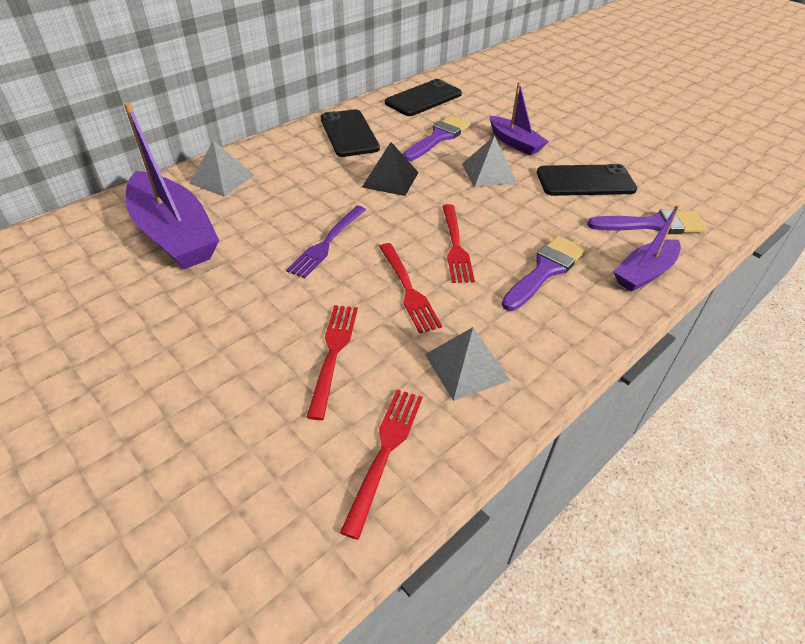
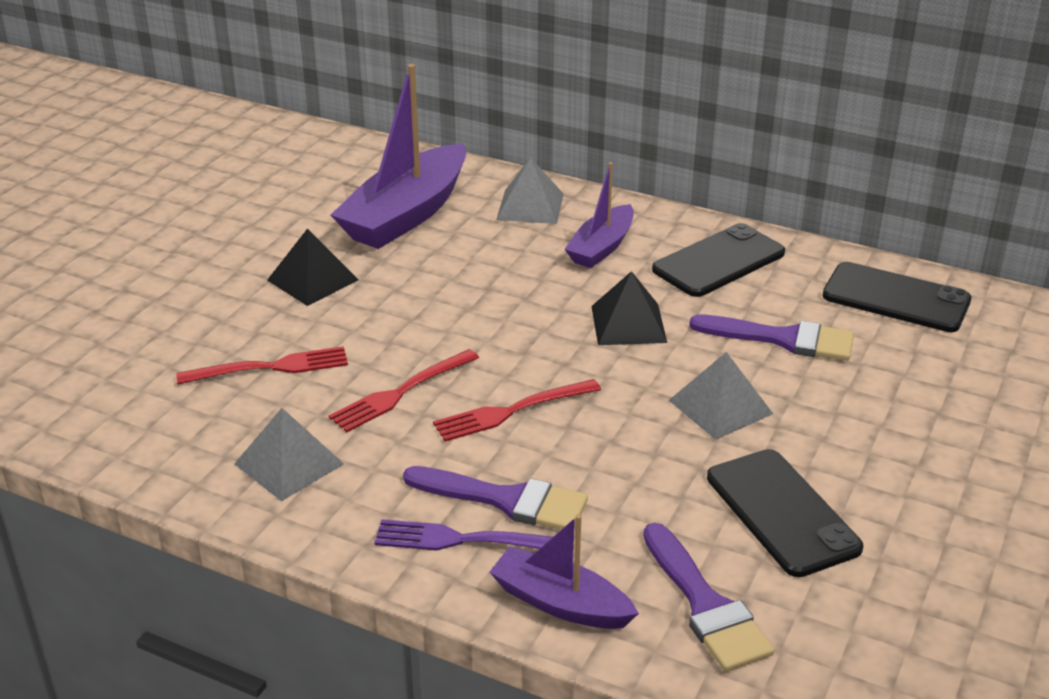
camera: 70 degrees right, 10 degrees down
purple fork [286,206,366,279] -> purple fork moved to [374,519,553,551]
red fork [340,389,423,540] -> none
purple boat [489,82,549,156] -> purple boat moved to [565,162,634,268]
none -> black pyramid [267,228,359,306]

